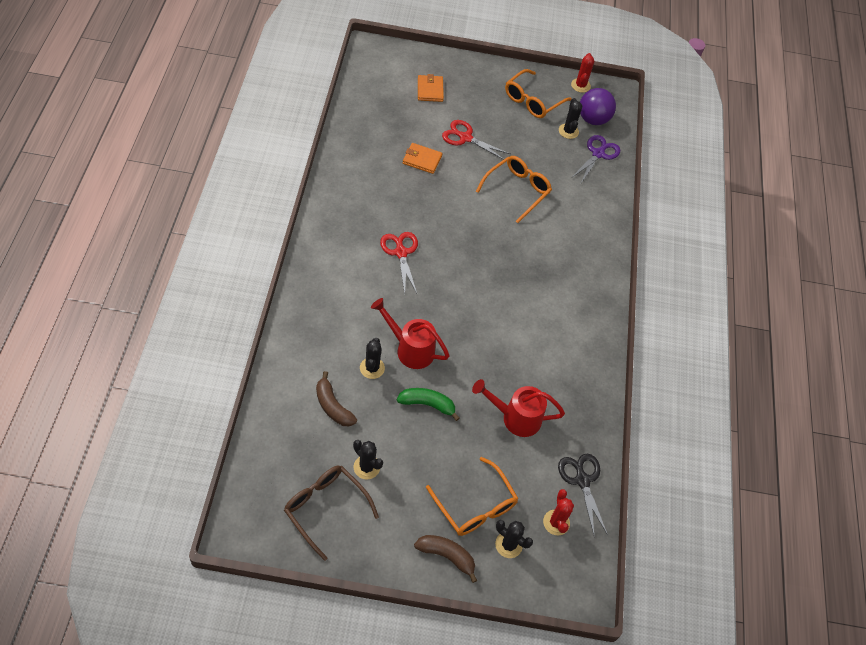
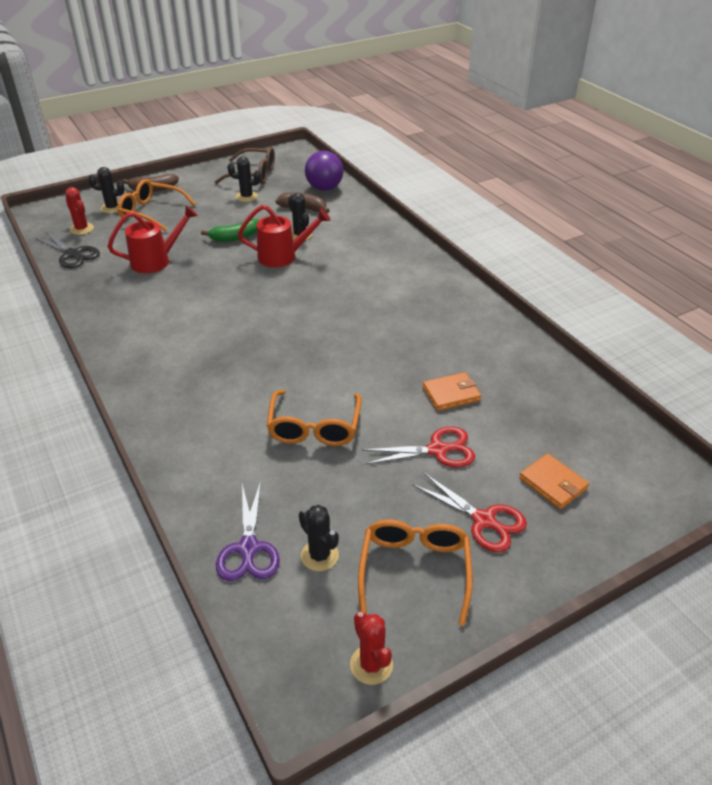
camera: 150 degrees right, 15 degrees down
red scissors [380,232,418,294] -> red scissors moved to [412,472,527,552]
purple ball [580,88,616,125] -> purple ball moved to [305,151,343,191]

